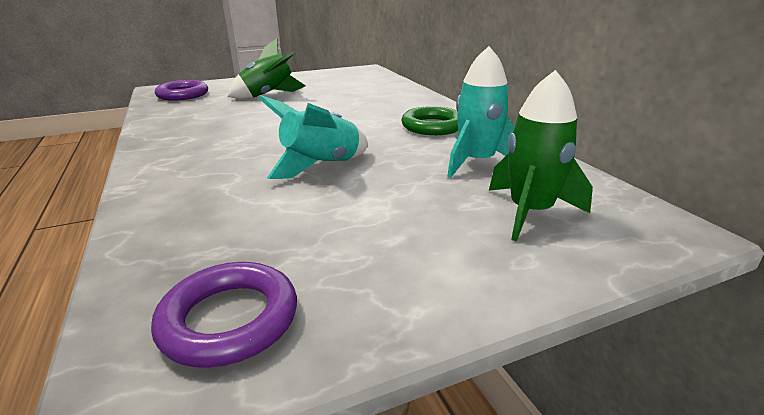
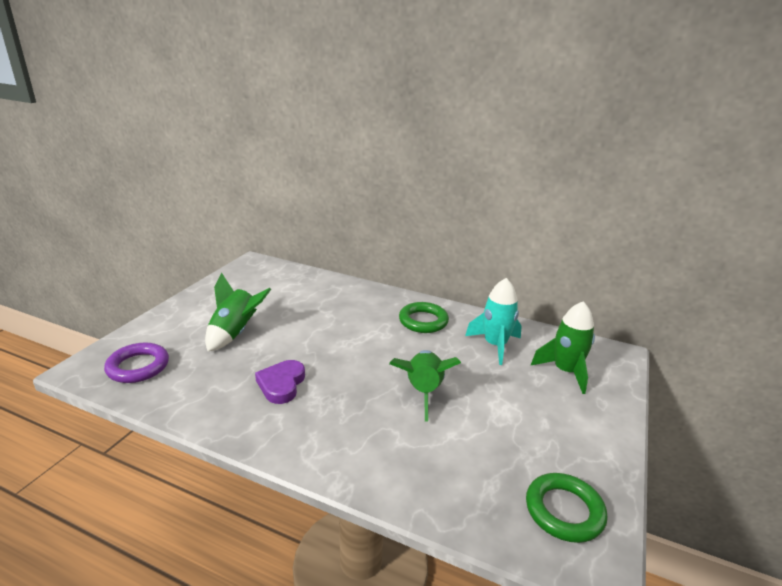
camera: 45 degrees left, 0 degrees up
purple ring [151,262,297,368] -> green ring [526,473,608,543]
turquoise rocket [259,95,368,179] -> green rocket [389,350,461,421]
none -> purple heart [255,360,305,404]

